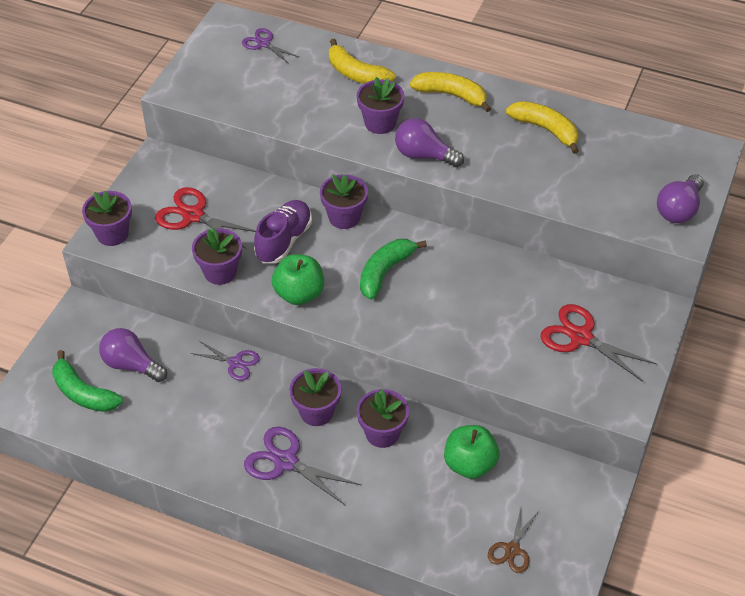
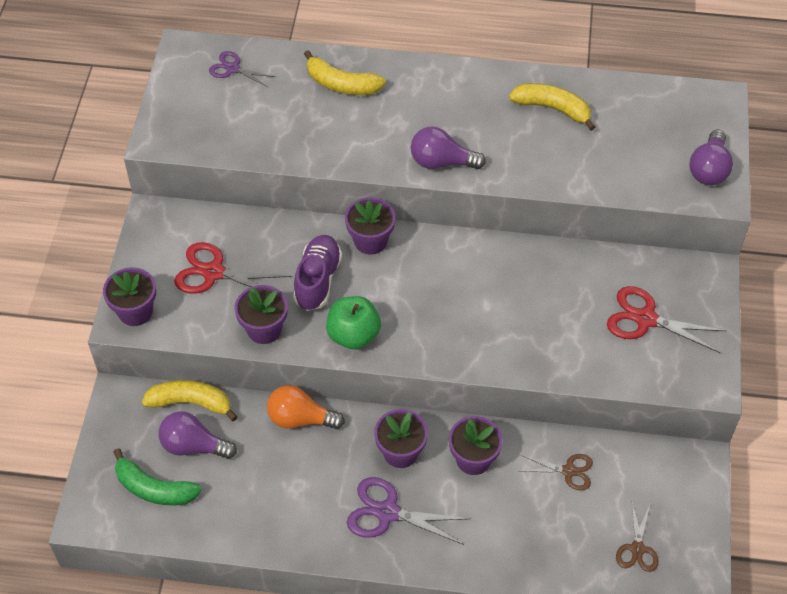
camera: 15 degrees left, 5 degrees up
purple scissors [191,341,260,381] -> orange light bulb [267,385,345,429]
purple flower pot [357,77,404,134] -> none
green banana [360,239,427,300] -> none
yellow banana [410,72,491,112] -> yellow banana moved to [142,380,237,422]
green apple [444,425,499,479] -> brown scissors [518,454,593,491]

